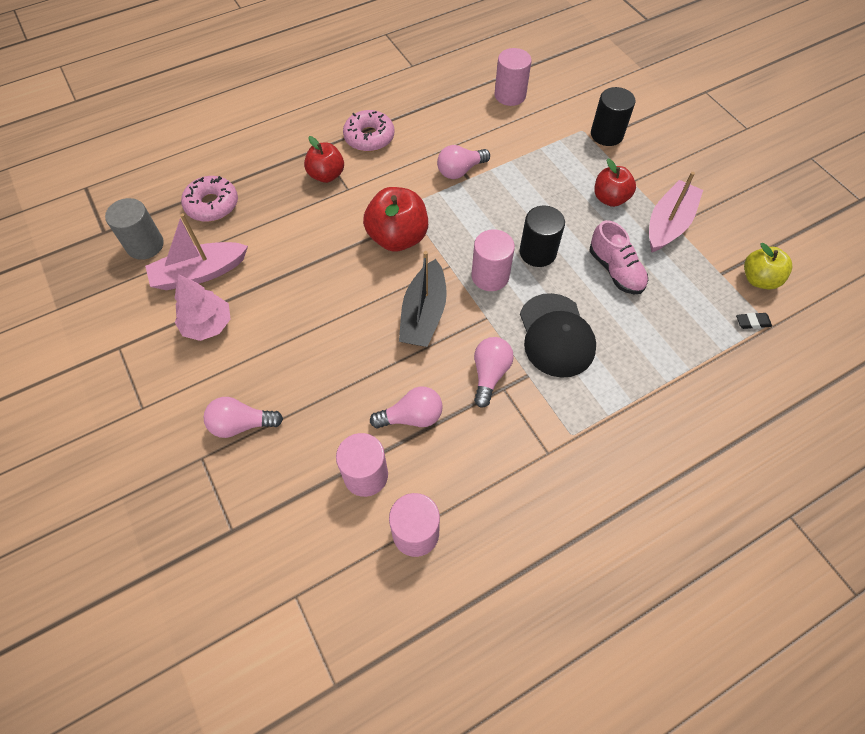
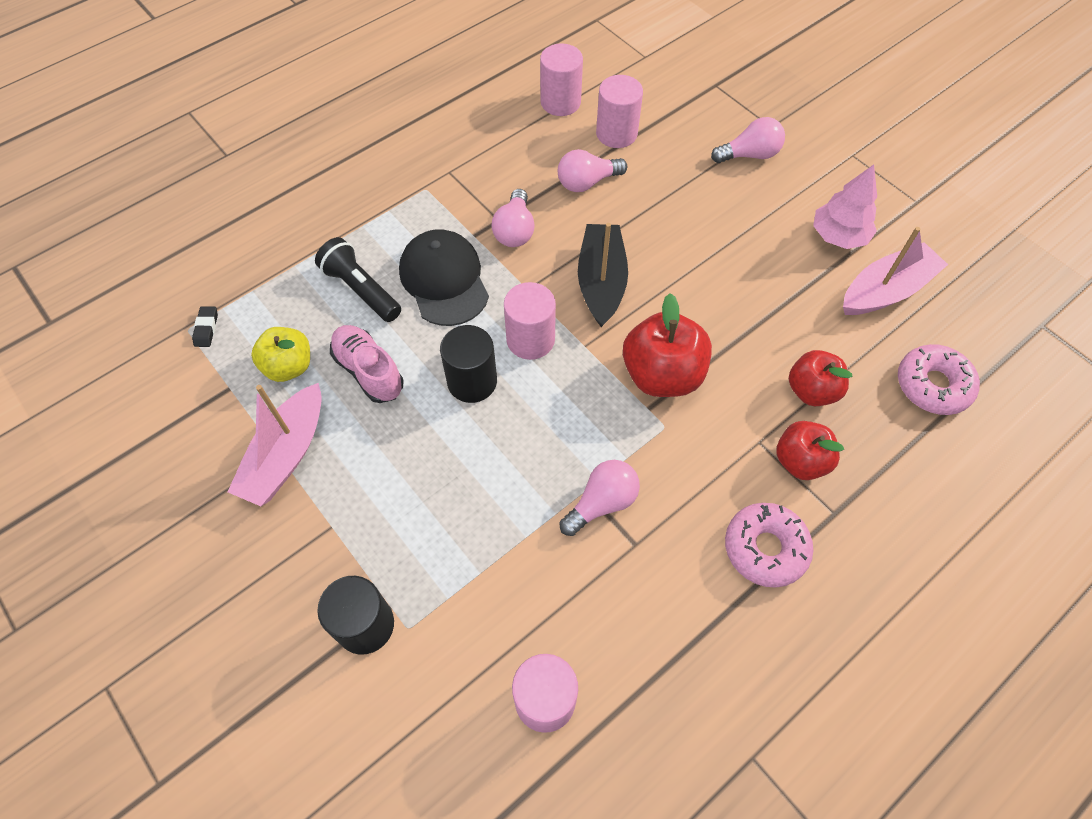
camera: 170 degrees right, 0 degrees up
grey cylinder [105,198,164,260] -> none
red apple [594,158,636,207] -> red apple moved to [789,350,852,406]
black eraser [736,313,772,329] -> black eraser turned 75 degrees counterclockwise [192,306,218,347]
yellow apple [744,243,792,290] -> yellow apple moved to [251,327,310,382]
none -> black flashlight [315,237,401,322]

